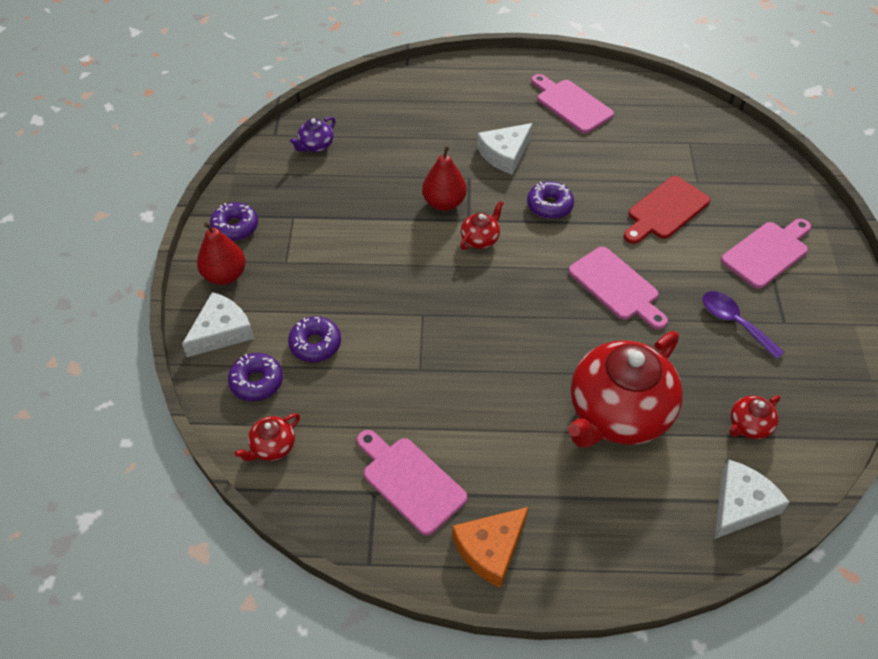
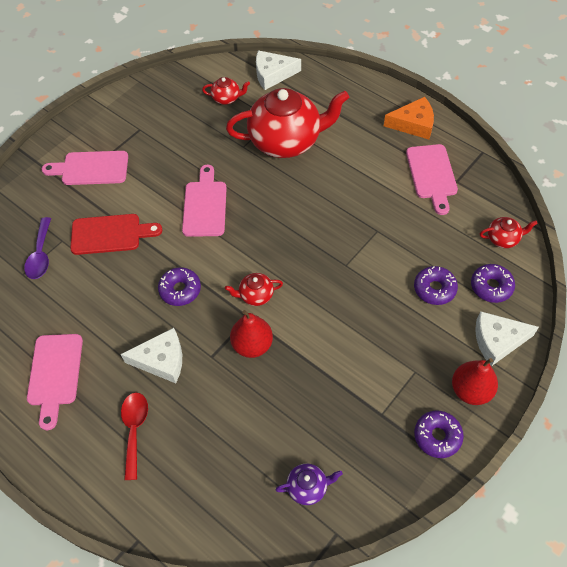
camera: 140 degrees left, 5 degrees up
purple spoon [703,291,784,359] -> purple spoon moved to [24,217,51,279]
none -> red spoon [121,393,148,480]

